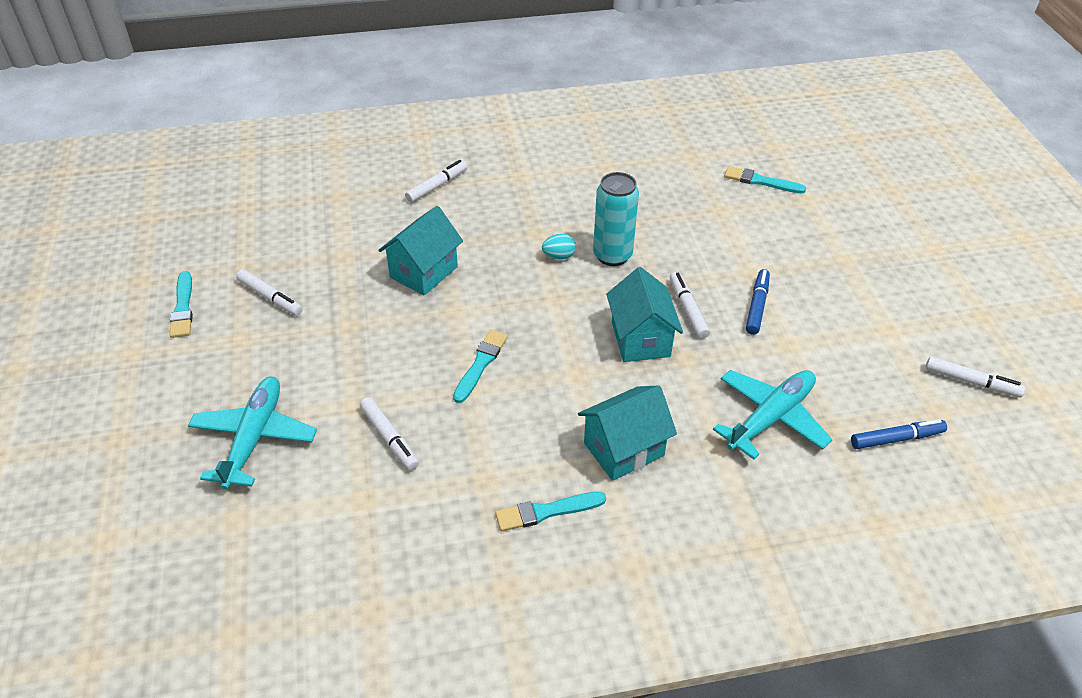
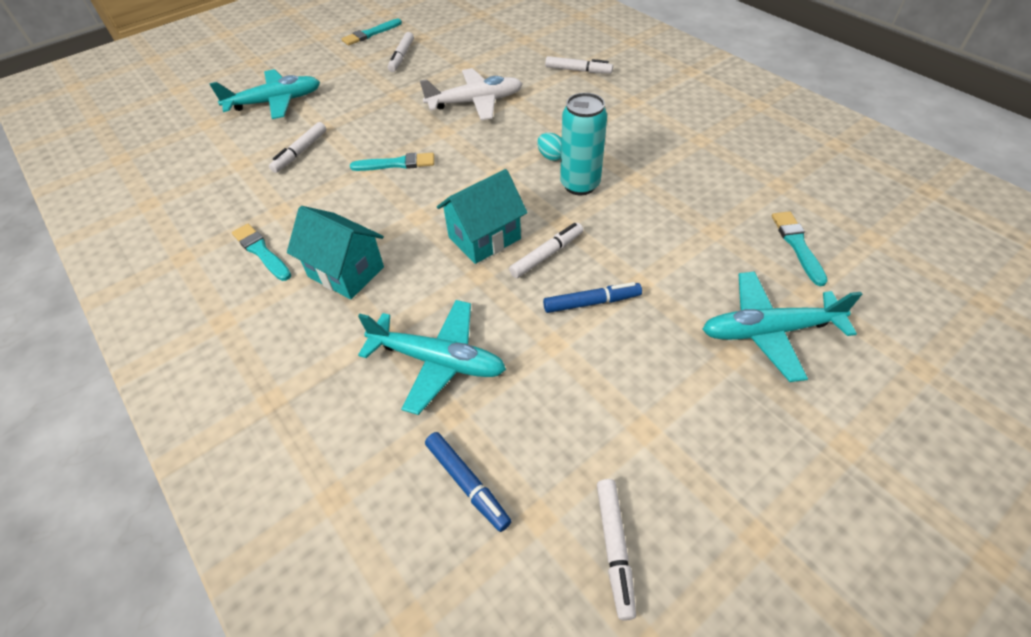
camera: 65 degrees right, 5 degrees up
turquoise house [378,206,463,296] -> white plane [420,68,522,120]
none -> turquoise plane [702,271,862,382]

